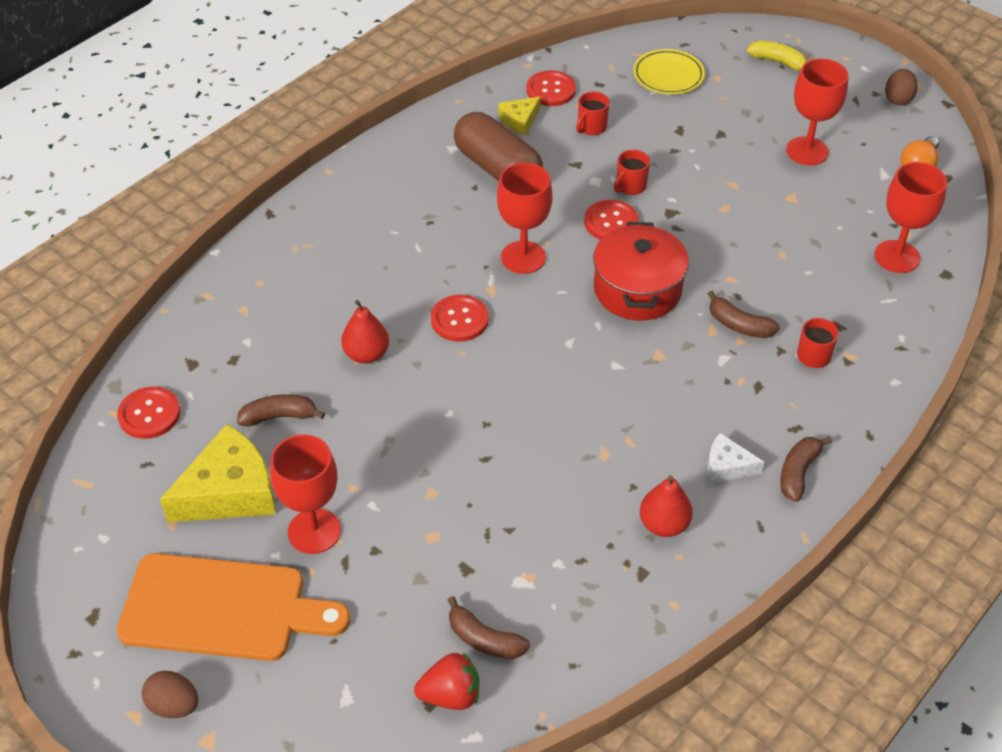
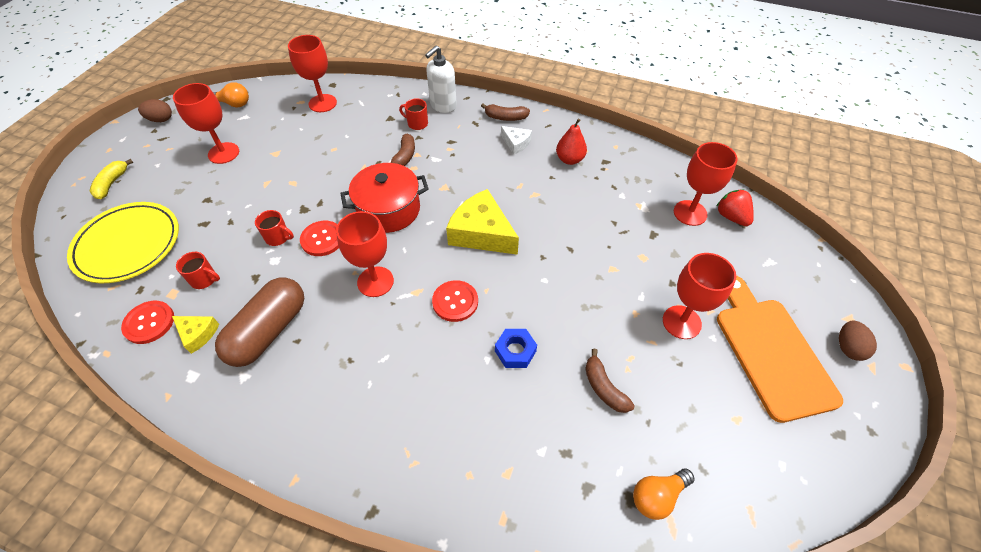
camera: 110 degrees left, 5 degrees up
red button [117,387,180,439] -> orange light bulb [633,468,694,520]
yellow cheese [160,424,276,522] -> yellow cheese moved to [446,189,519,255]
red pear [341,300,389,364] -> blue nut [495,329,537,368]
brown banana [448,596,530,659] -> red goblet [674,142,737,226]
yellow plate [633,49,705,94] -> yellow plate [67,202,179,283], size x1.65
white cheese [707,433,764,484] -> white cheese turned 45 degrees counterclockwise [501,126,532,155]
none -> white soap dispenser [425,45,457,113]

